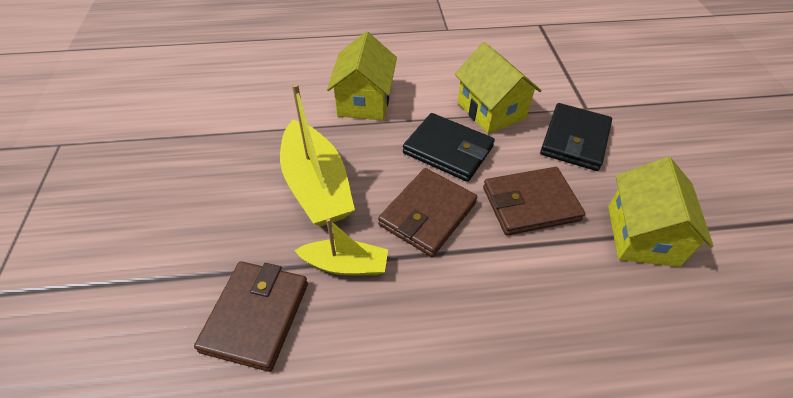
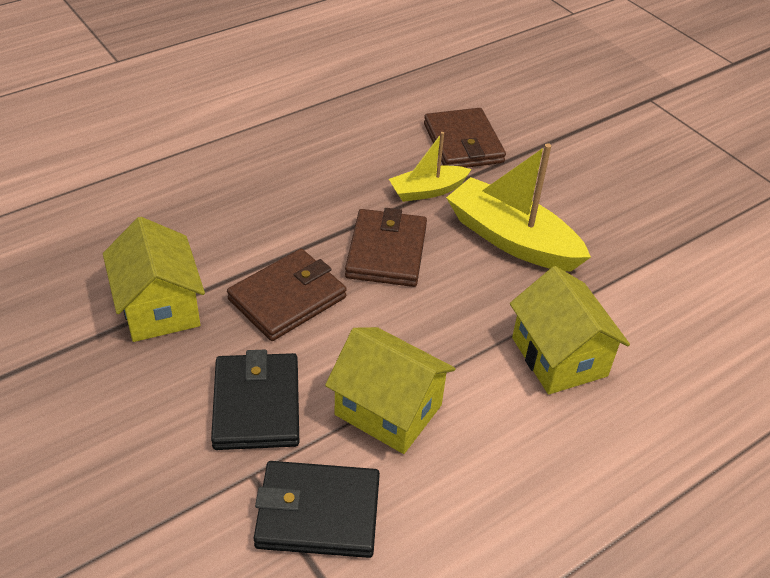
camera: 150 degrees right, 5 degrees down
black wallet [403,113,495,182] -> black wallet moved to [254,461,380,558]

